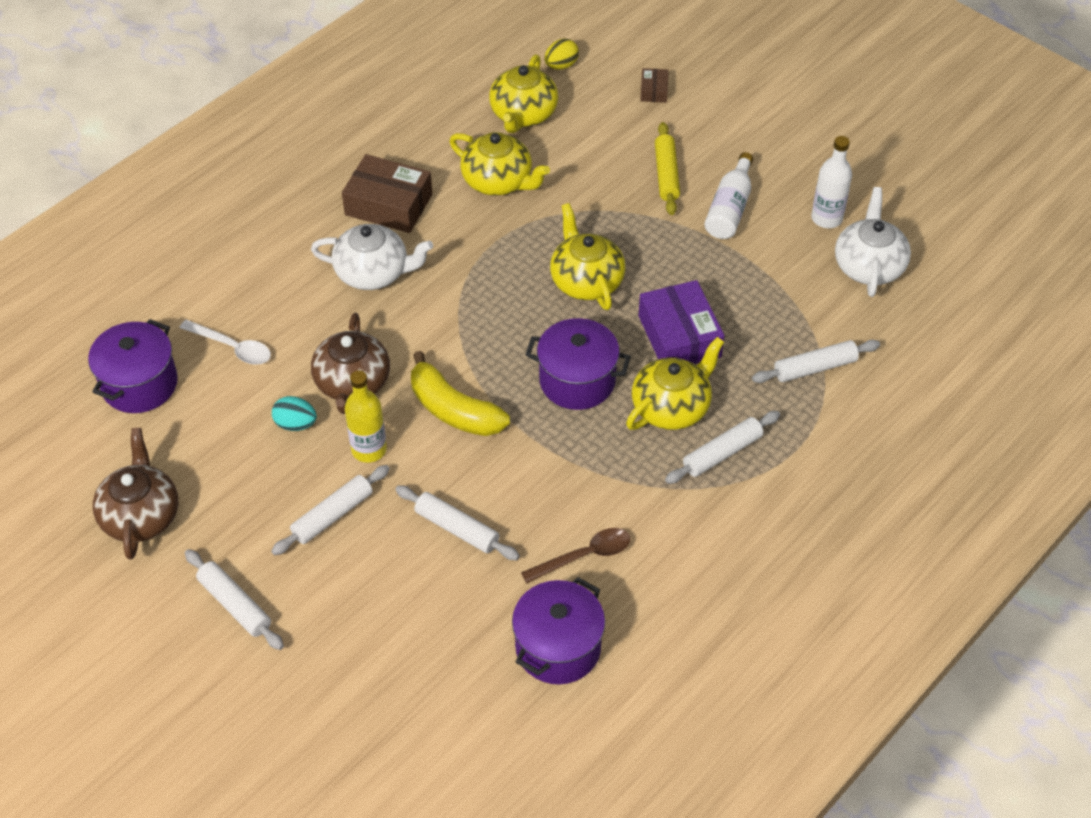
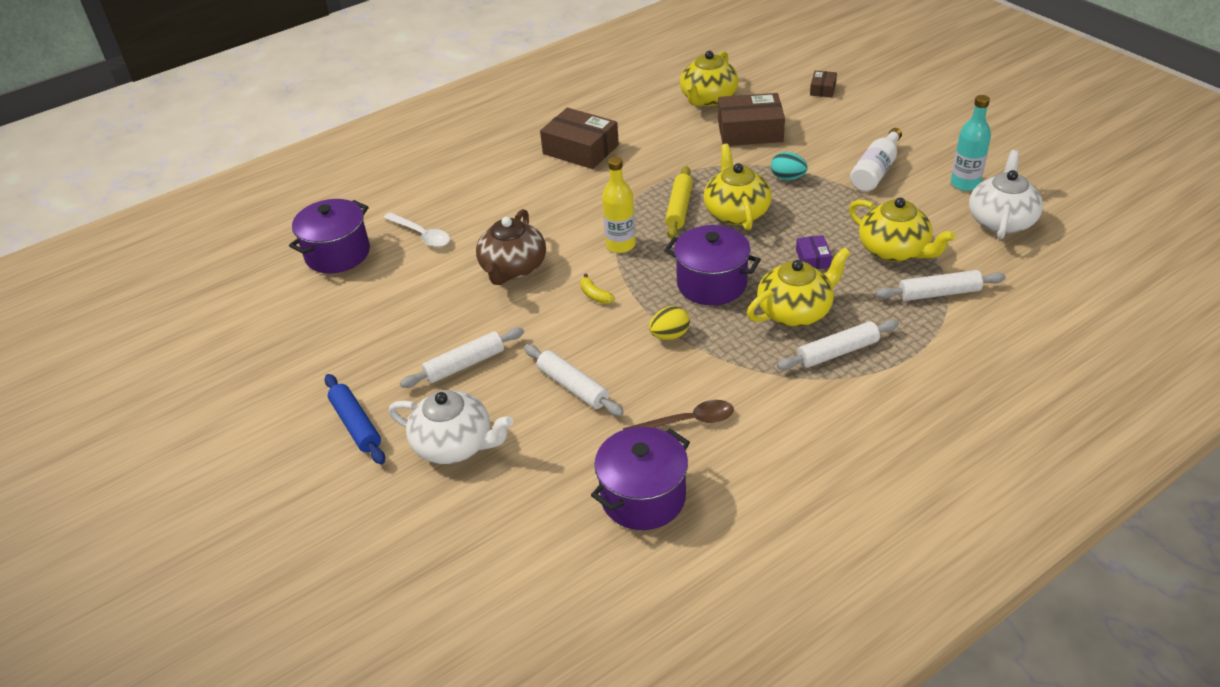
camera: 15 degrees right, 10 degrees down
brown teapot [93,428,178,560] -> none
white rolling pin [185,549,284,650] -> blue rolling pin [325,374,385,465]
turquoise egg [272,396,317,431] -> turquoise egg moved to [771,152,808,180]
white teapot [311,224,433,290] -> white teapot moved to [389,390,513,464]
yellow bottle [345,370,387,463] -> yellow bottle moved to [602,157,636,253]
yellow banana [411,351,510,436] -> yellow banana [580,274,615,304], size x0.43
yellow teapot [449,132,550,196] -> yellow teapot moved to [849,198,956,262]
yellow egg [545,39,579,70] -> yellow egg moved to [649,306,690,340]
purple box [638,280,724,364] -> purple box [796,235,832,269], size x0.48
yellow rolling pin [655,122,680,215] -> yellow rolling pin moved to [665,166,693,239]
white bottle [811,136,852,228] -> turquoise bottle [951,95,991,191]
none -> brown box [718,93,785,146]

